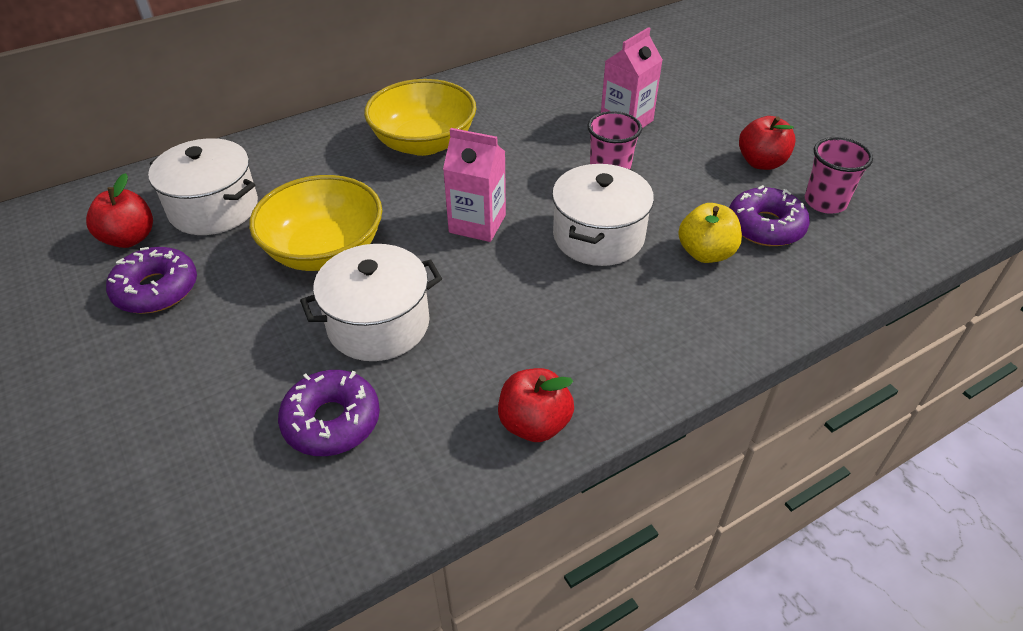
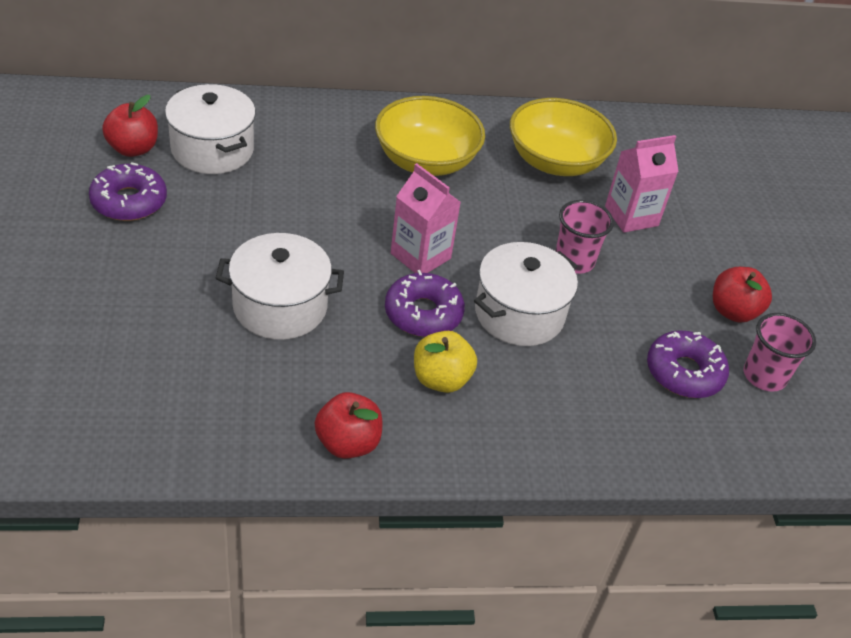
camera: 20 degrees right, 0 degrees up
yellow bowl [249,175,382,271] -> yellow bowl moved to [510,98,617,176]
purple donut [278,370,380,456] -> purple donut moved to [385,270,465,337]
yellow apple [678,203,742,263] -> yellow apple moved to [414,331,477,393]

